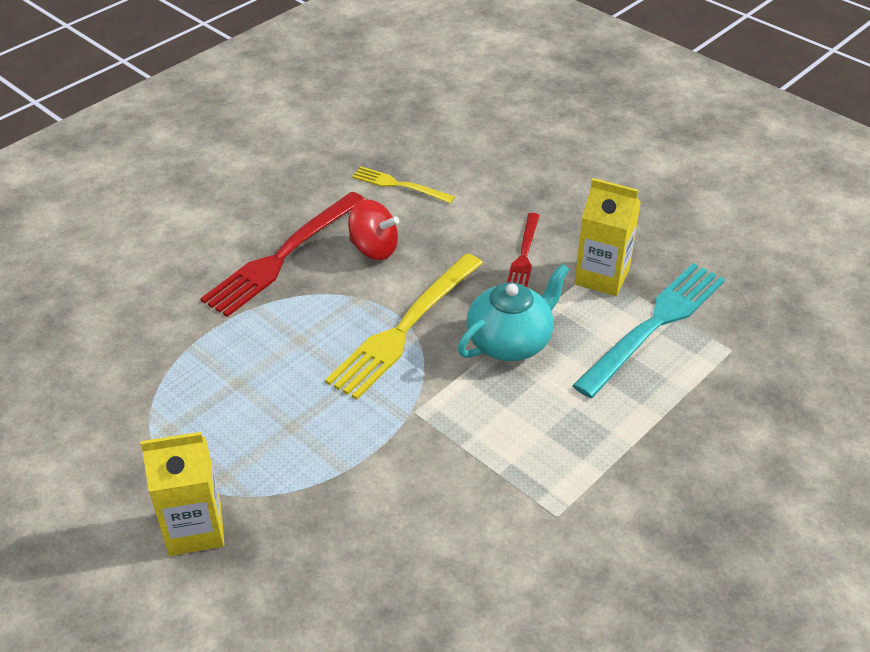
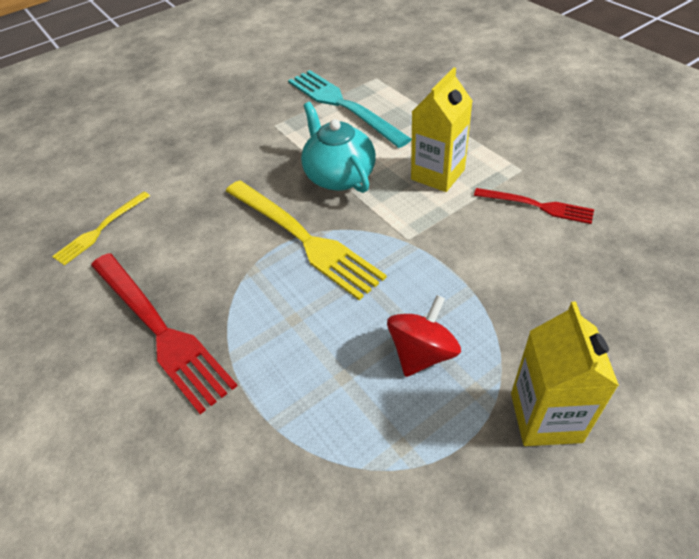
camera: 75 degrees left, 5 degrees up
red spinning top [348,199,399,260] -> red spinning top moved to [387,295,461,377]
red fork [507,213,540,287] -> red fork moved to [474,188,594,224]
yellow carton [575,178,641,296] -> yellow carton moved to [411,67,473,192]

